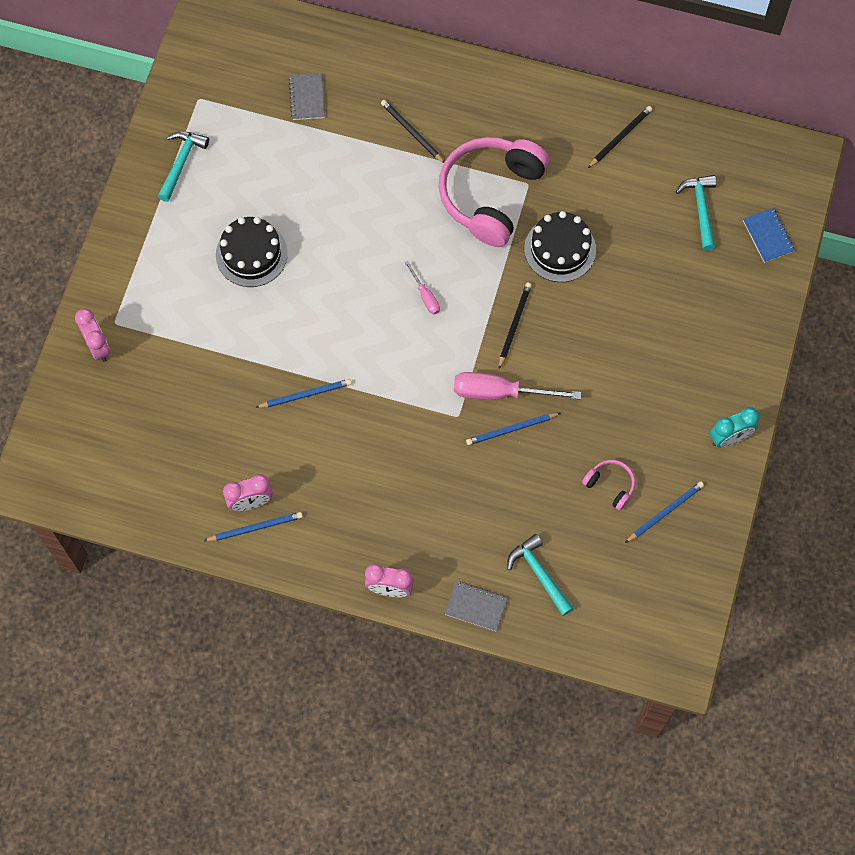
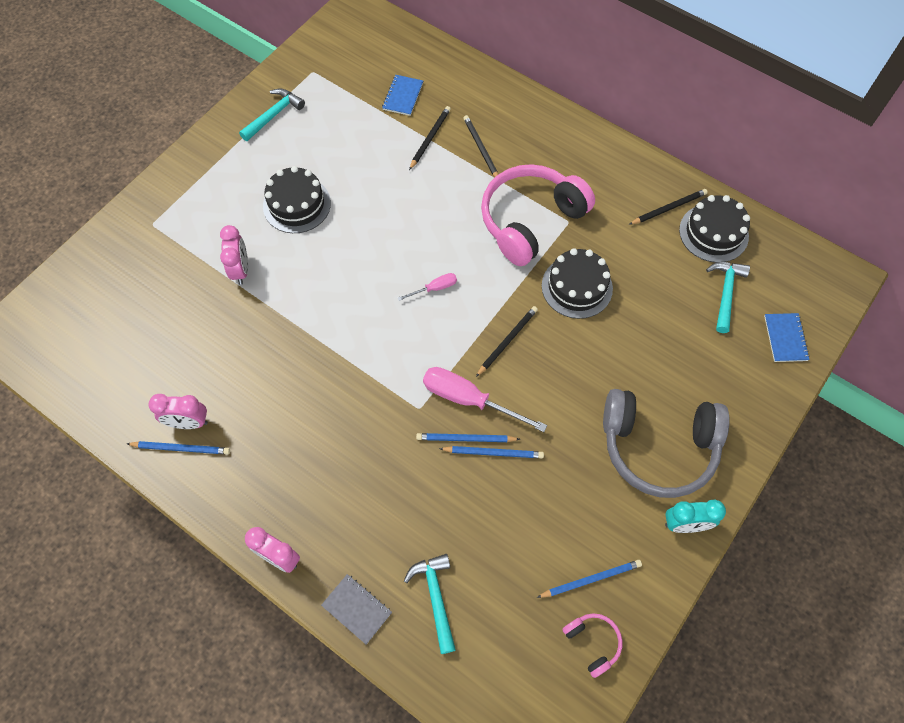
camera: 20 degrees right, 5 degrees down
pink clock [75,308,110,362] -> pink clock moved to [220,225,248,285]
blue pencil [255,379,352,408] -> blue pencil moved to [439,446,544,458]
grey notebook [289,73,325,120] -> blue notebook [382,75,423,116]
pink screwdriver [405,261,440,314] -> pink screwdriver turned 105 degrees counterclockwise [398,273,457,301]
pink headphones [582,460,635,511] -> pink headphones moved to [562,614,622,678]
none -> black pencil [409,106,451,170]
none -> grey headphones [603,389,730,498]
none -> black cake [679,195,750,263]

